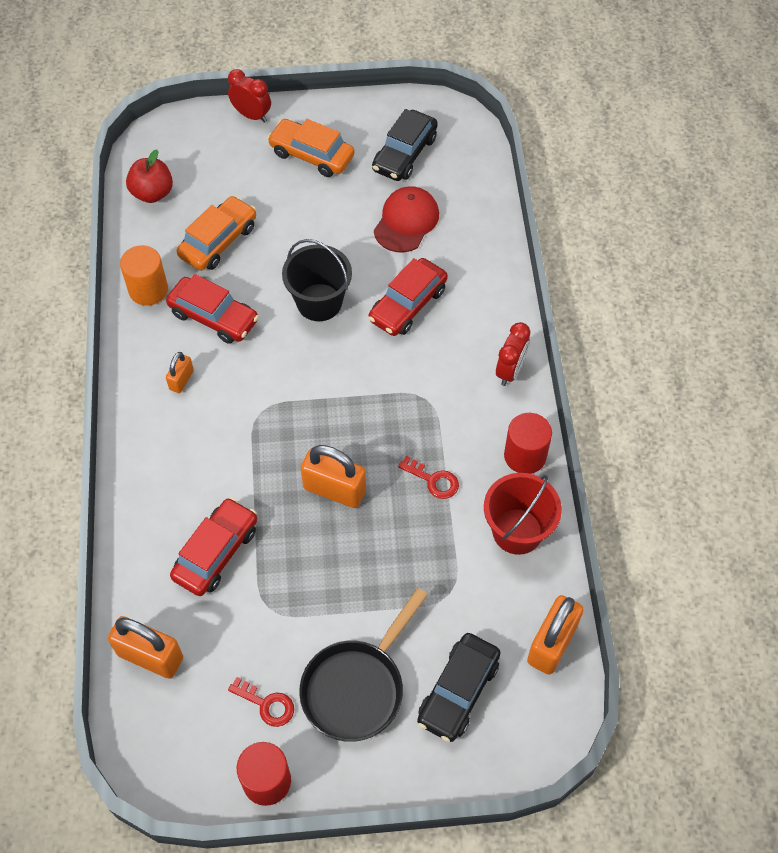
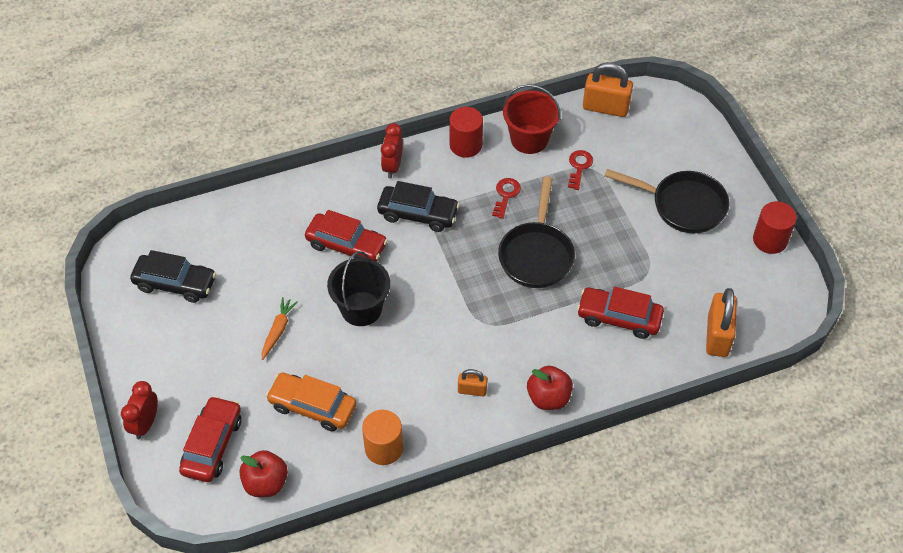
camera: 105 degrees left, 5 degrees down
red car [166,274,259,344] -> red car moved to [179,396,242,482]
red key [228,677,294,727] -> red key moved to [568,150,593,190]
orange car [267,119,355,177] -> none
orange padlock [301,445,366,508] -> black pan [498,177,575,288]
red cap [374,186,439,252] -> none
black car [417,633,501,742] -> black car moved to [377,181,460,232]
red clock [496,322,530,386] -> red clock turned 90 degrees counterclockwise [381,123,403,178]
none -> orange carrot [262,297,298,360]
none -> red apple [527,366,573,410]

